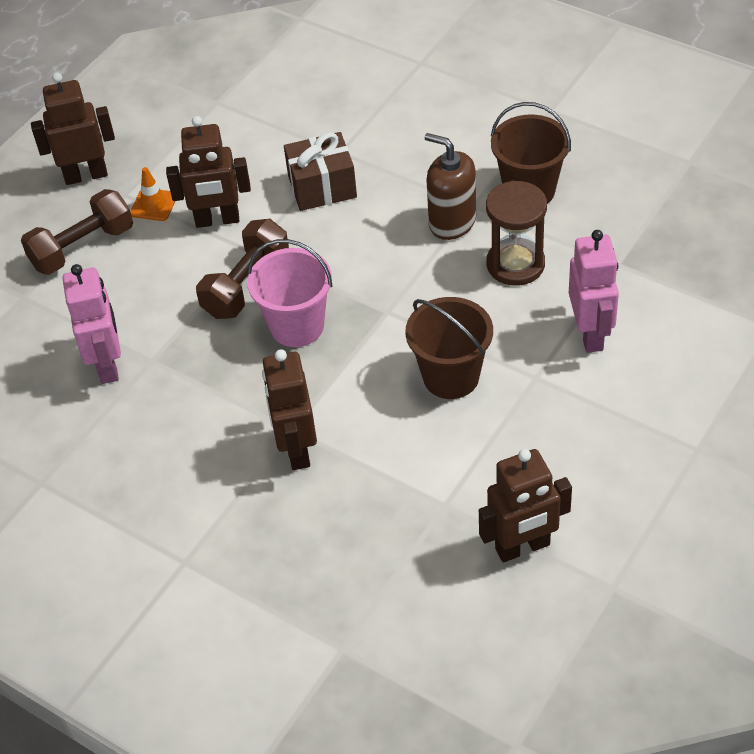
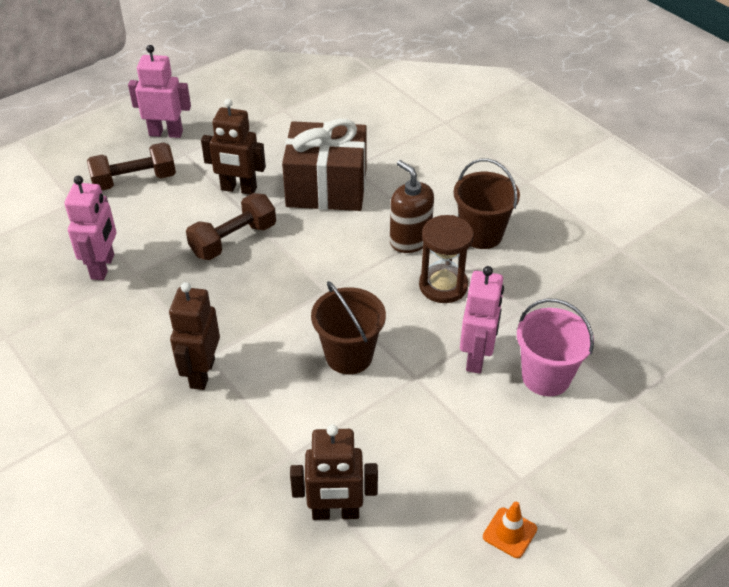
camera: 15 degrees right, 5 degrees down
brown robot [31,73,115,185] -> pink robot [128,45,191,138]
orange traffic cone [130,167,175,221] -> orange traffic cone moved to [483,502,537,558]
pink bucket [247,239,332,347] -> pink bucket moved to [517,298,594,397]
brown gift [284,132,357,211] -> brown gift [282,118,367,211], size x1.60

